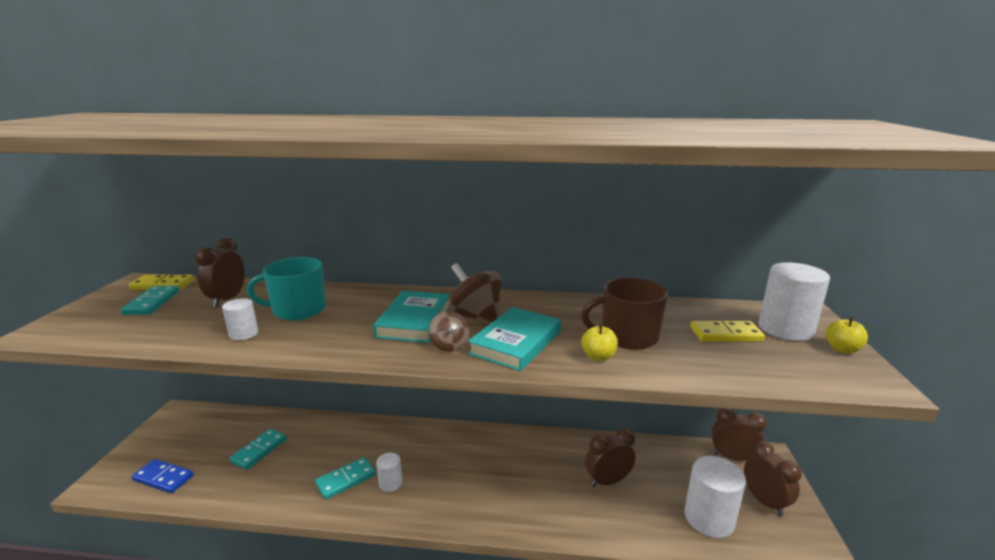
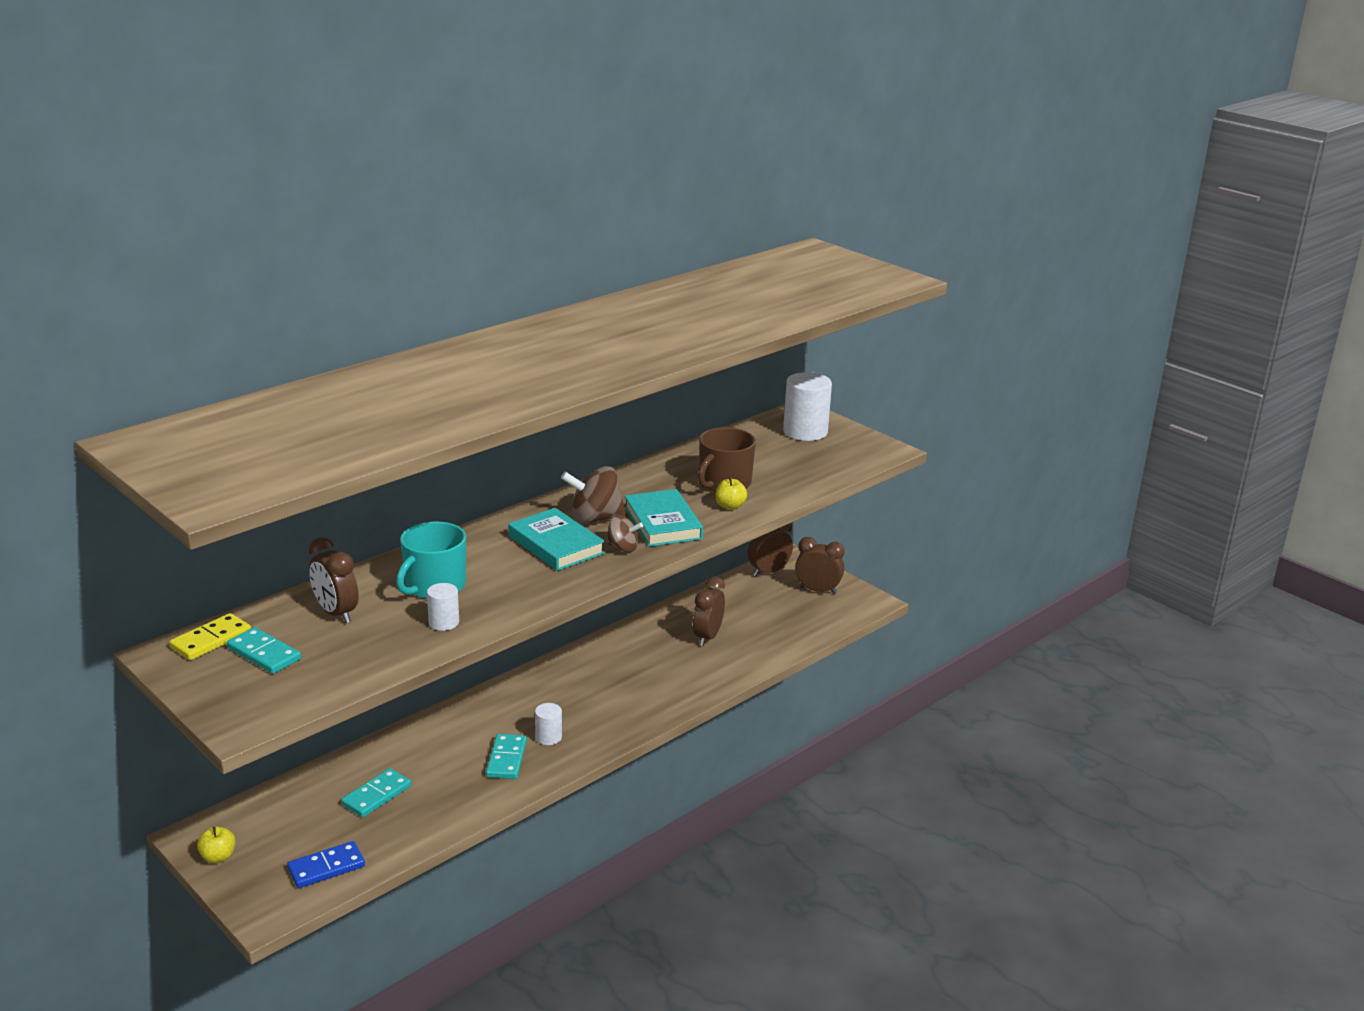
camera: 50 degrees left, 5 degrees up
turquoise domino [229,429,287,470] -> turquoise domino turned 60 degrees clockwise [341,768,411,817]
white cylinder [684,456,746,538] -> none
yellow domino [691,321,765,342] -> none
yellow apple [826,318,868,354] -> yellow apple moved to [197,827,236,863]

